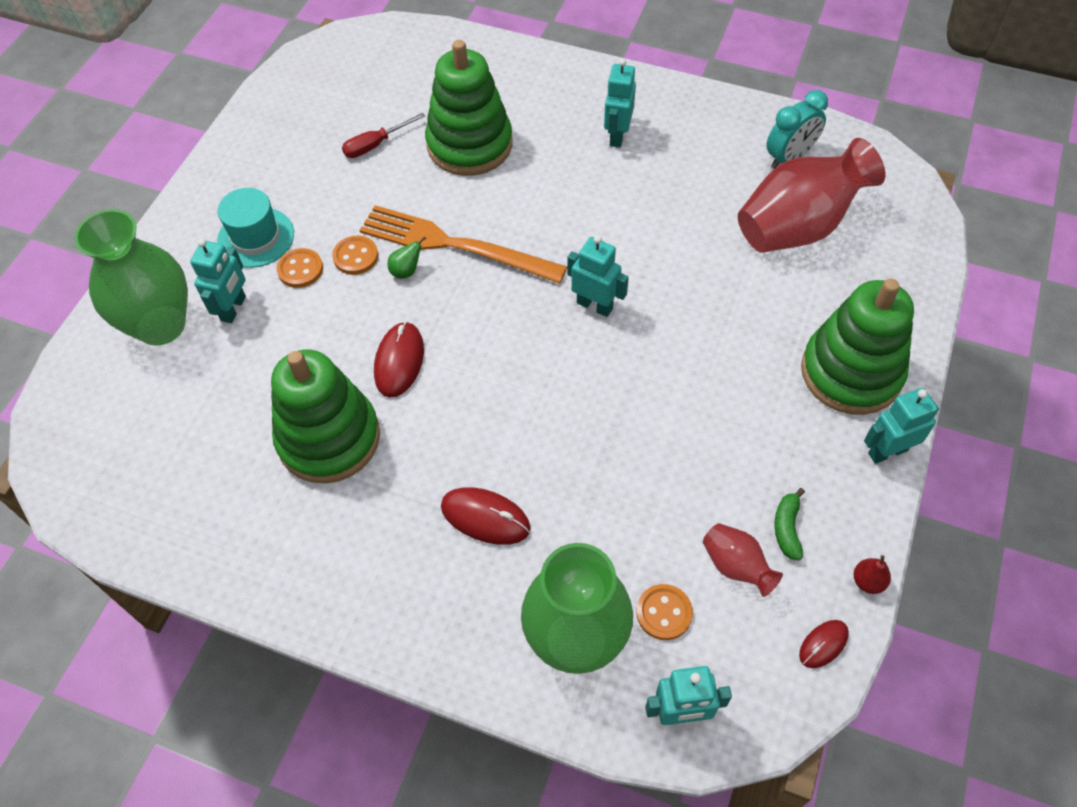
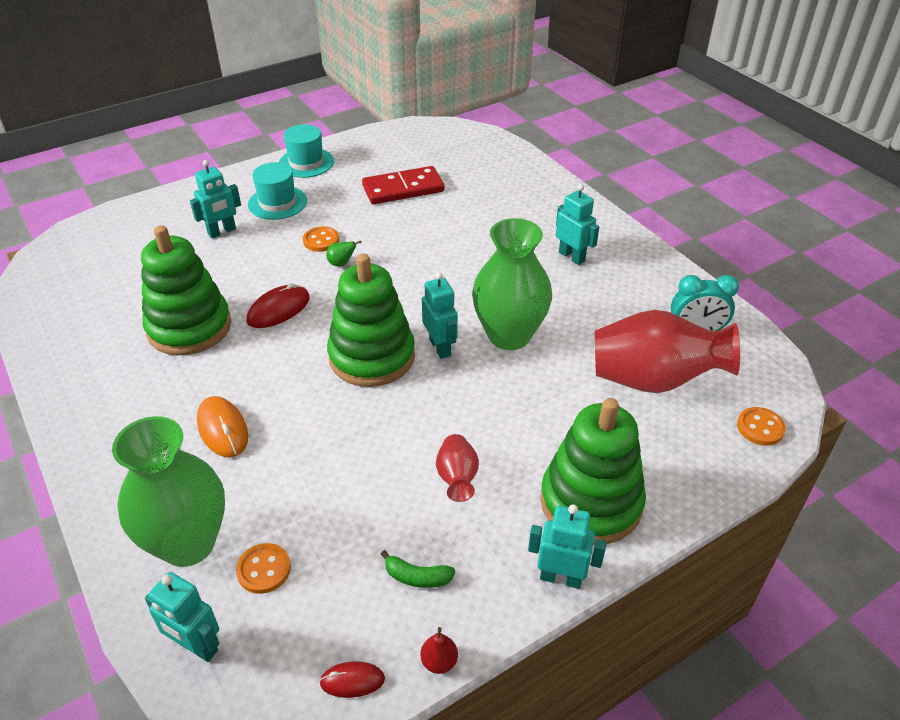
camera: 35 degrees right, 15 degrees down
green vase [74,209,188,346] -> green vase moved to [472,218,552,350]
orange button [276,248,323,288] -> orange button moved to [737,407,786,446]
red screwdriver [342,113,425,158] -> red domino [362,166,444,204]
orange fork [359,205,567,284] -> none
green stacking toy [425,40,512,176] -> green stacking toy moved to [327,254,415,387]
red mouse [441,487,531,545] -> orange mouse [197,396,248,457]
turquoise robot [604,58,636,148] -> turquoise robot turned 90 degrees clockwise [556,184,599,265]
red vase [703,523,783,597] -> red vase moved to [436,434,479,502]
green banana [774,488,805,560] -> green banana turned 120 degrees counterclockwise [381,550,455,588]
none -> turquoise hat [279,124,334,178]

